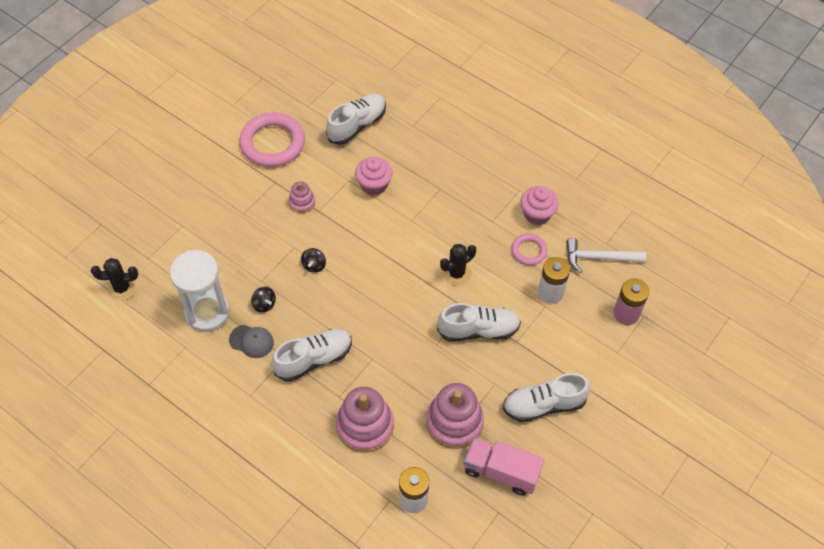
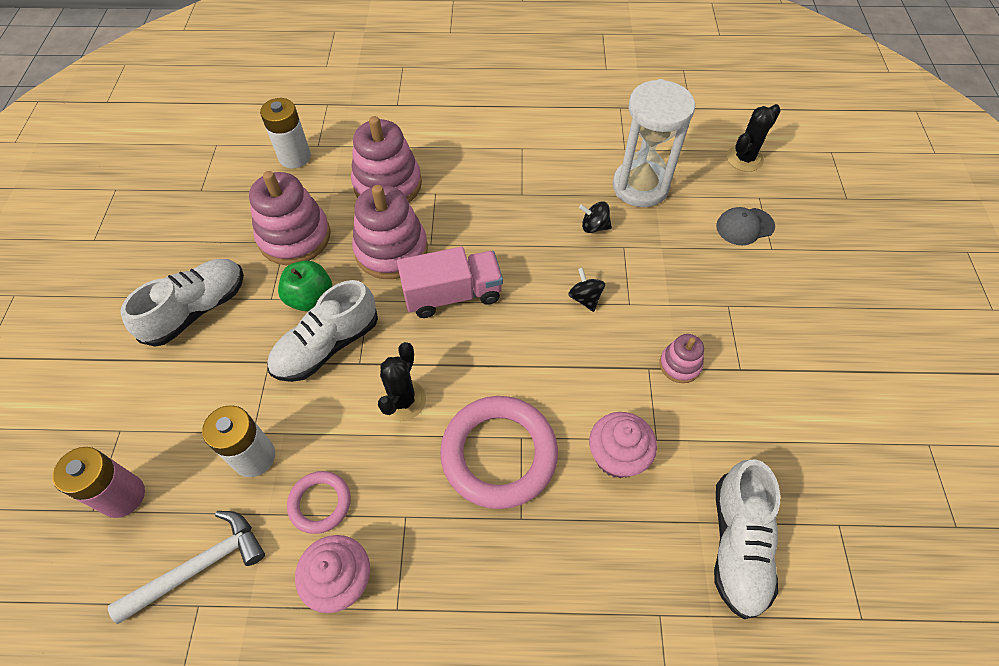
camera: 145 degrees right, 0 degrees up
grey cap [229,325,274,358] -> grey cap moved to [716,207,775,245]
pink ring [239,112,305,167] -> pink ring moved to [440,396,558,509]
white shoe [272,329,352,382] -> none
pink truck [464,437,544,496] -> pink truck moved to [397,247,503,318]
none -> green apple [278,261,332,312]
none -> pink stacking toy [352,185,428,279]

